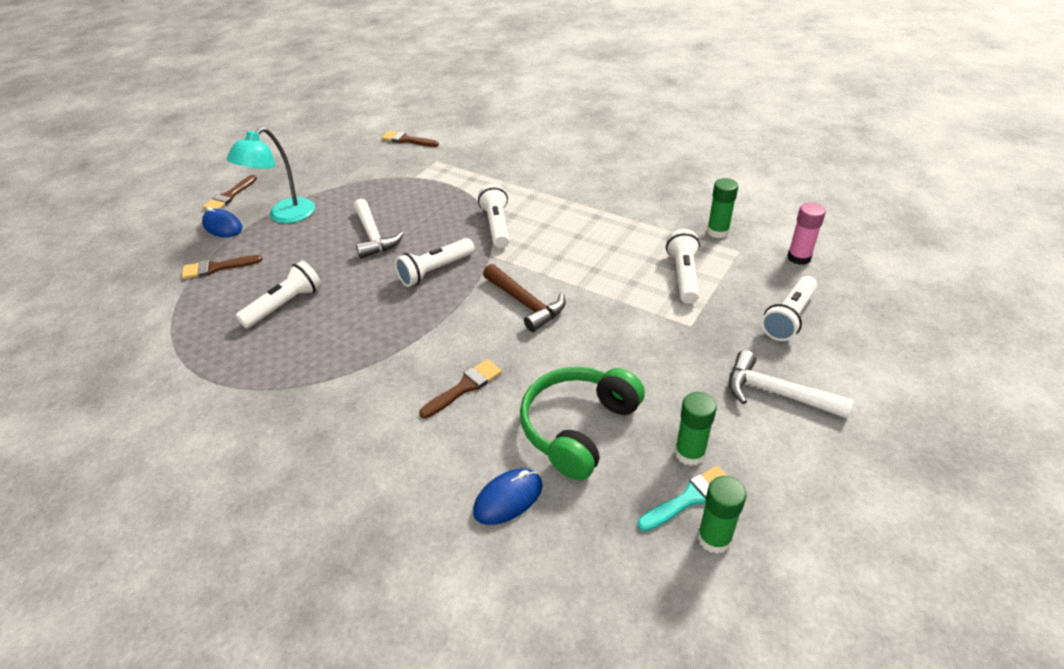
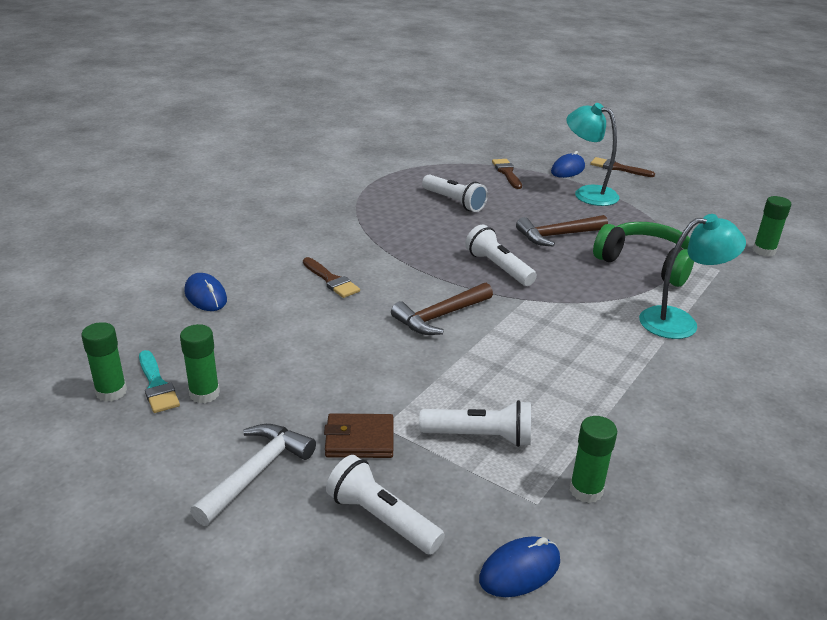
camera: 90 degrees right, 10 degrees down
white hammer [354,199,404,259] -> brown hammer [516,215,608,247]
brown brush [381,131,439,147] -> green glue stick [753,196,792,257]
white flashlight [478,184,509,248] -> none
green headphones [520,367,645,480] -> green headphones moved to [593,222,694,287]
pink glue stick [787,202,826,265] -> blue mouse [479,536,560,597]
none -> brown wallet [324,413,393,458]
none -> turquoise lamp [639,214,746,339]

